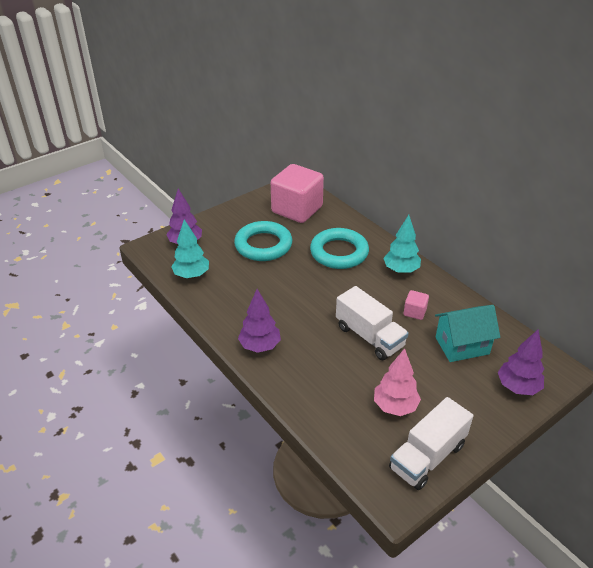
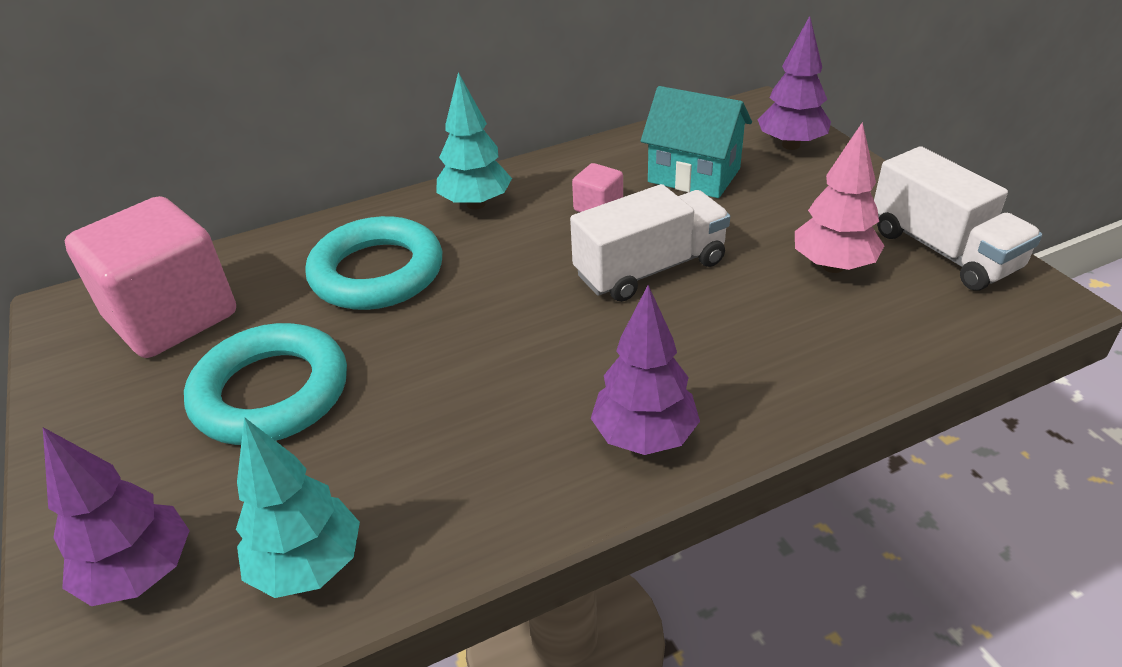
camera: 75 degrees left, 0 degrees up
turquoise house [435,305,500,362] -> turquoise house turned 60 degrees counterclockwise [641,86,752,198]

